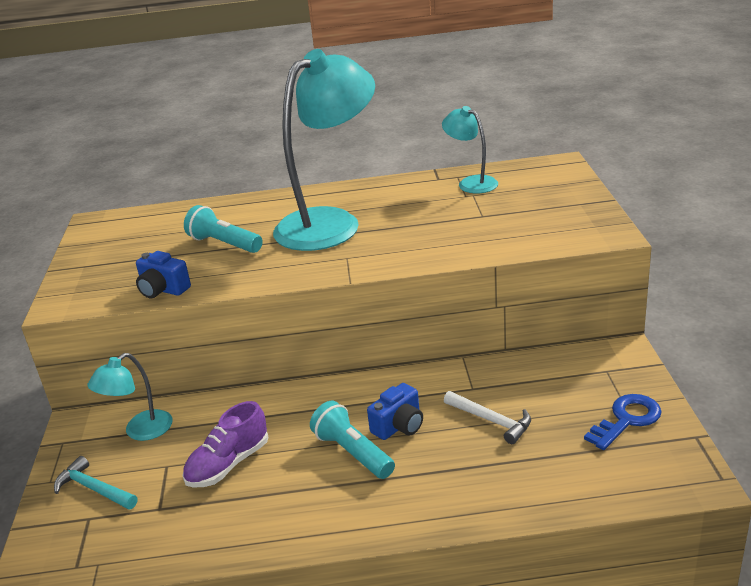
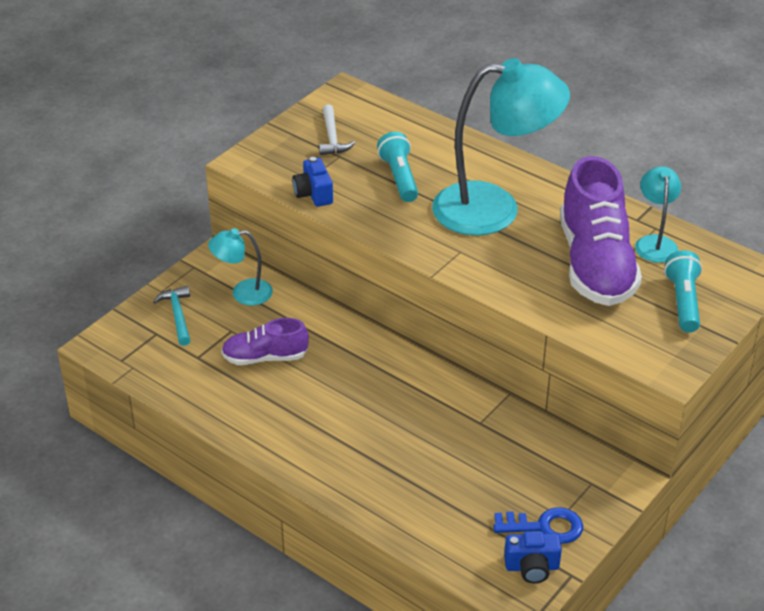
camera: 40 degrees right, 10 degrees up
turquoise flashlight [310,401,395,479] -> turquoise flashlight moved to [664,250,702,333]
blue camera [367,383,423,440] -> blue camera moved to [504,531,562,584]
white hammer [444,391,531,444] -> white hammer moved to [319,104,355,155]
none -> purple shoe [560,156,642,306]

